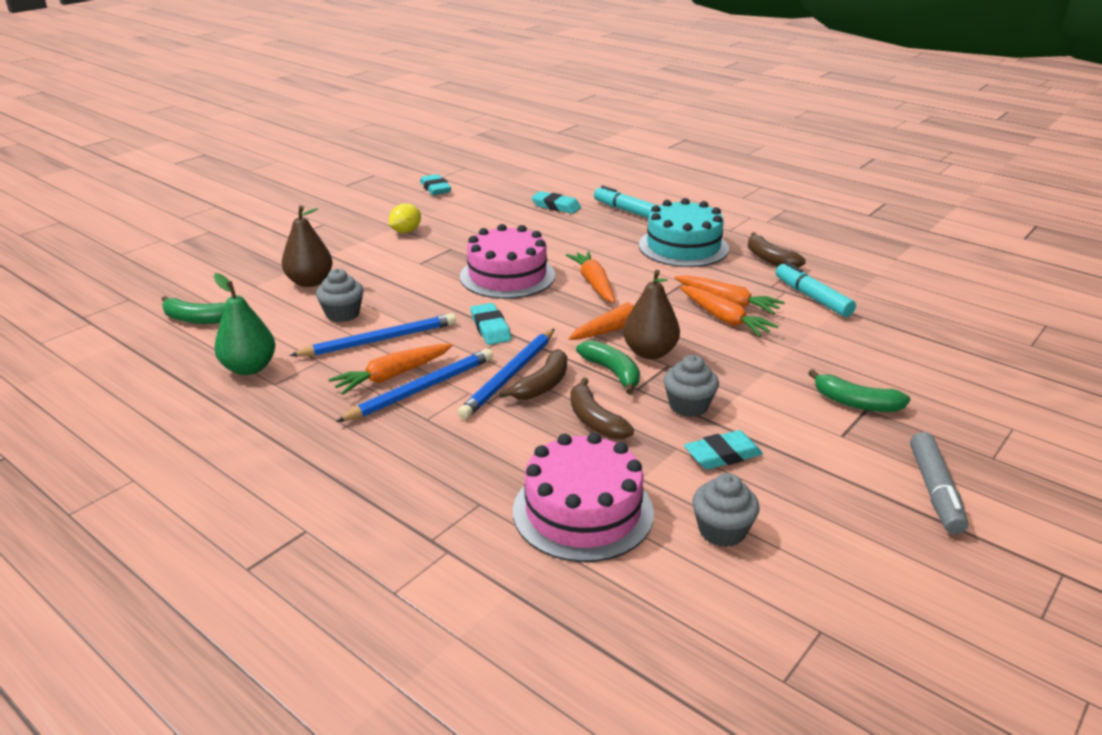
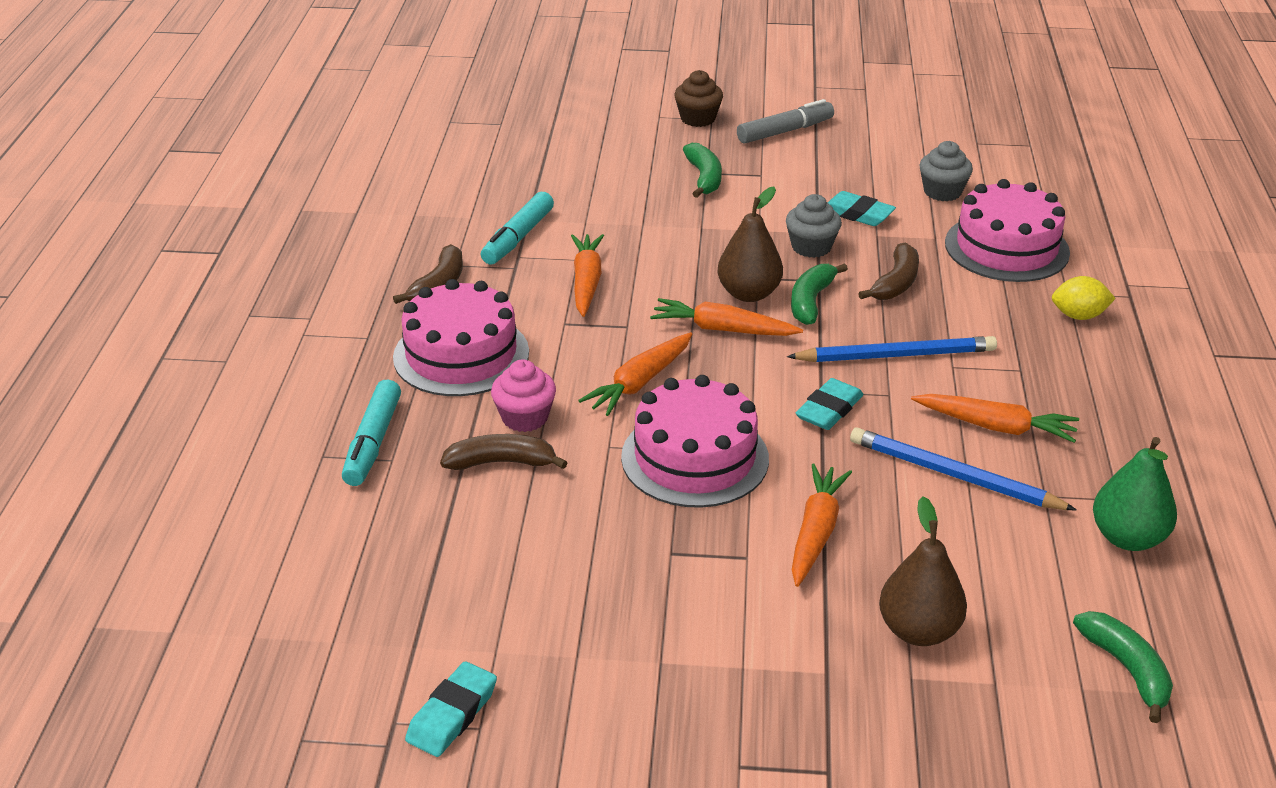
camera: 125 degrees left, 5 degrees up
grey cupcake [316,269,363,322] -> none
blue pencil [336,349,493,422] -> none
yellow lemon [389,203,421,233] -> yellow lemon moved to [1052,276,1116,320]
brown banana [498,349,567,400] -> brown banana moved to [440,434,568,470]
turquoise eraser [531,191,581,214] -> none
turquoise cake [639,198,729,267] -> pink cake [393,279,529,396]
orange carrot [680,286,778,337] -> orange carrot moved to [792,464,852,587]
none -> pink cupcake [491,359,556,432]
none -> brown cupcake [674,70,723,127]

